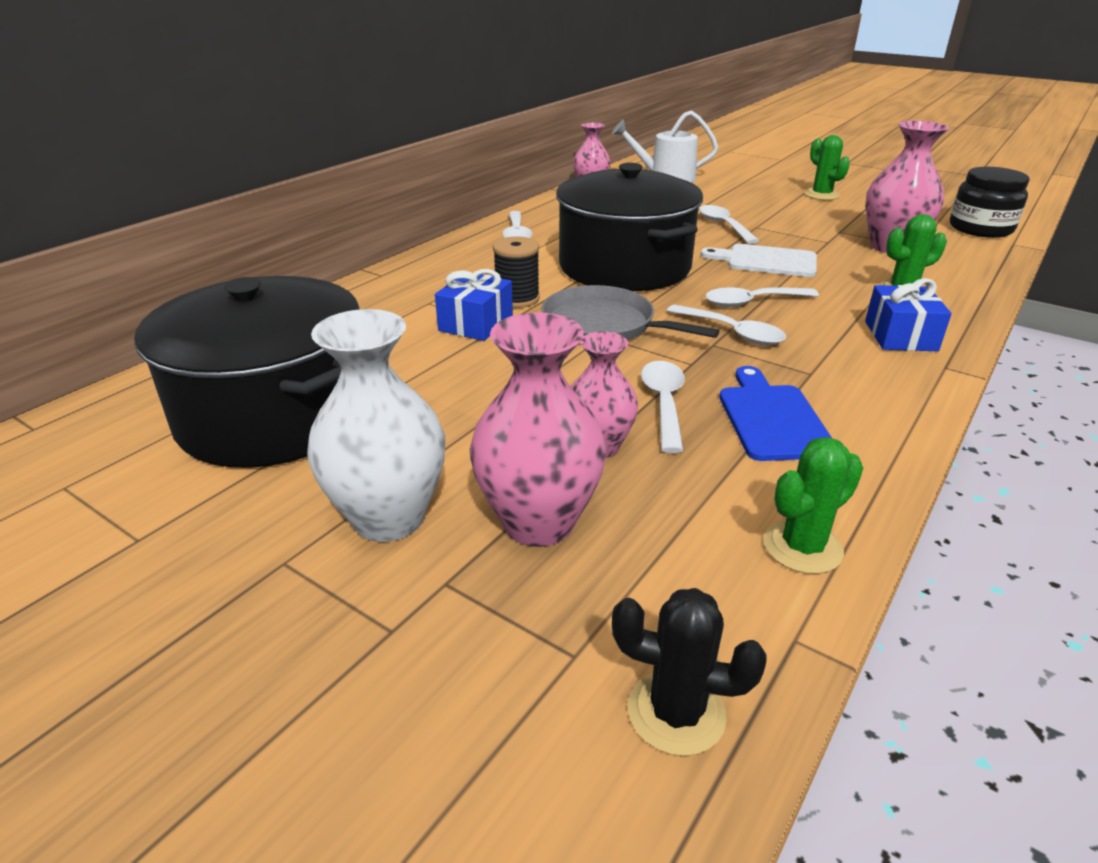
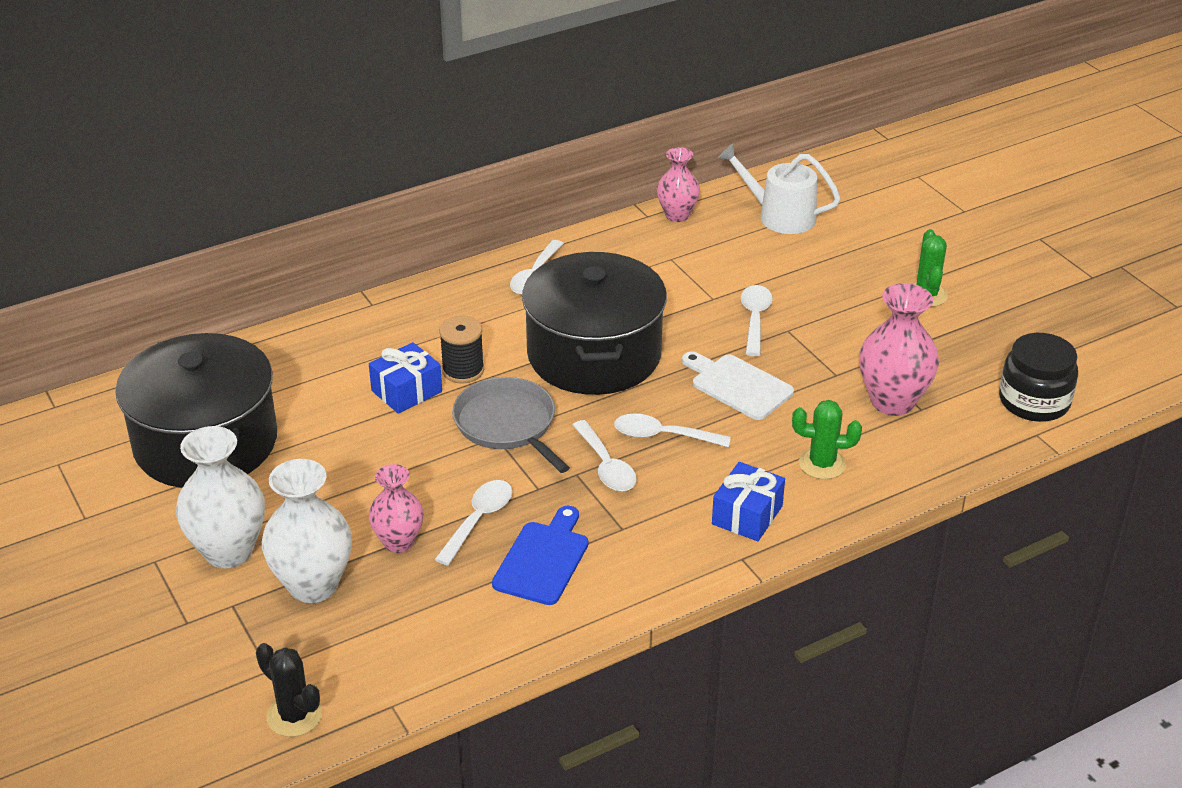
camera: 25 degrees right, 5 degrees up
pink vase [470,312,606,547] -> white vase [262,459,352,603]
green cactus [764,437,863,574] -> none

